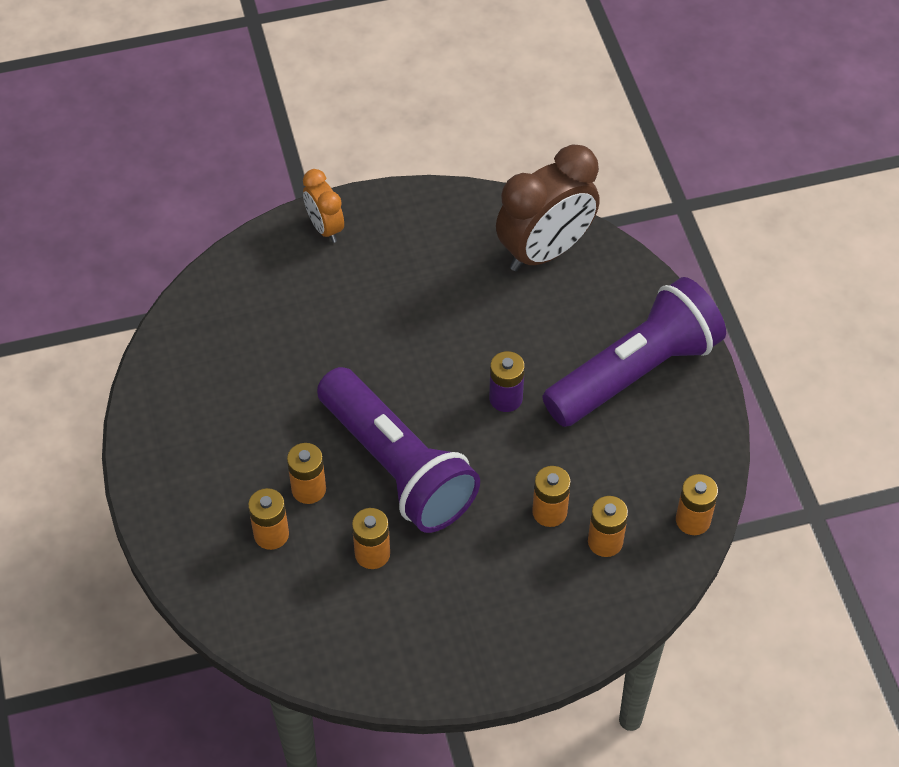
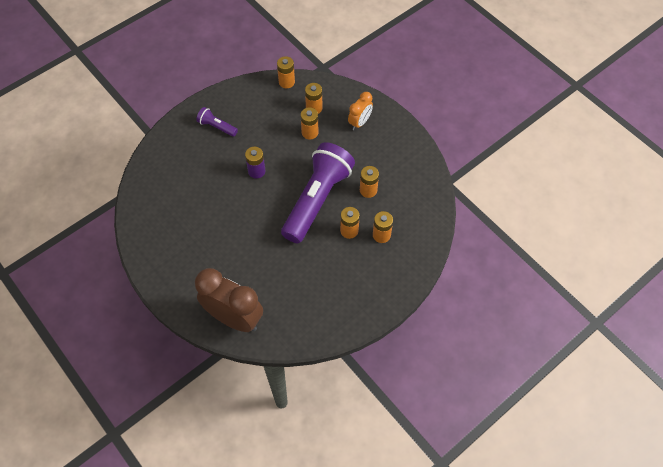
camera: 115 degrees left, 5 degrees up
orange clock [303,169,344,243] -> orange clock moved to [348,92,373,130]
brown clock [496,144,600,271] -> brown clock moved to [195,268,263,332]
purple flashlight [542,277,726,427] -> purple flashlight [196,107,238,137], size x0.43

